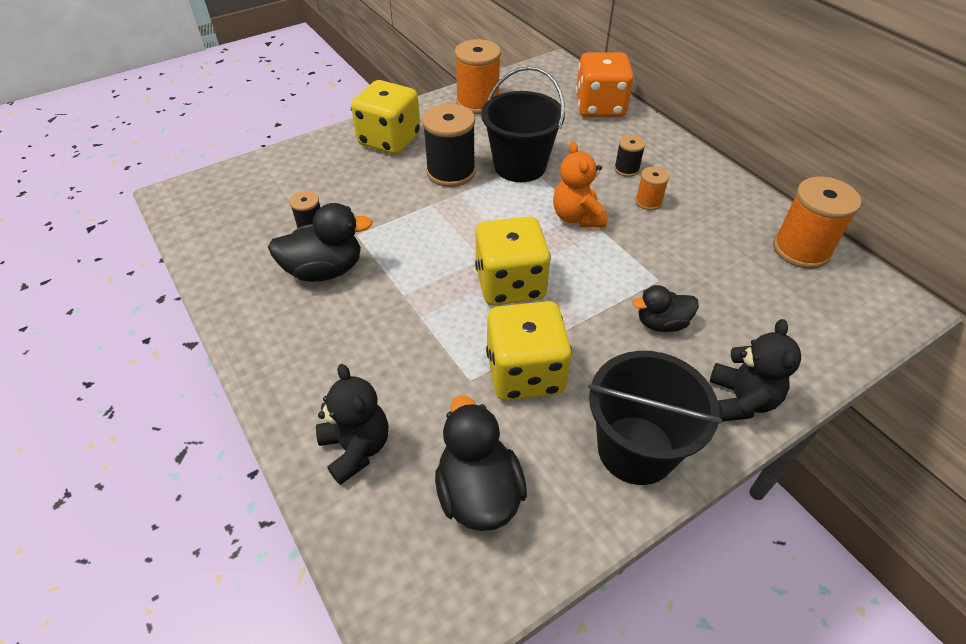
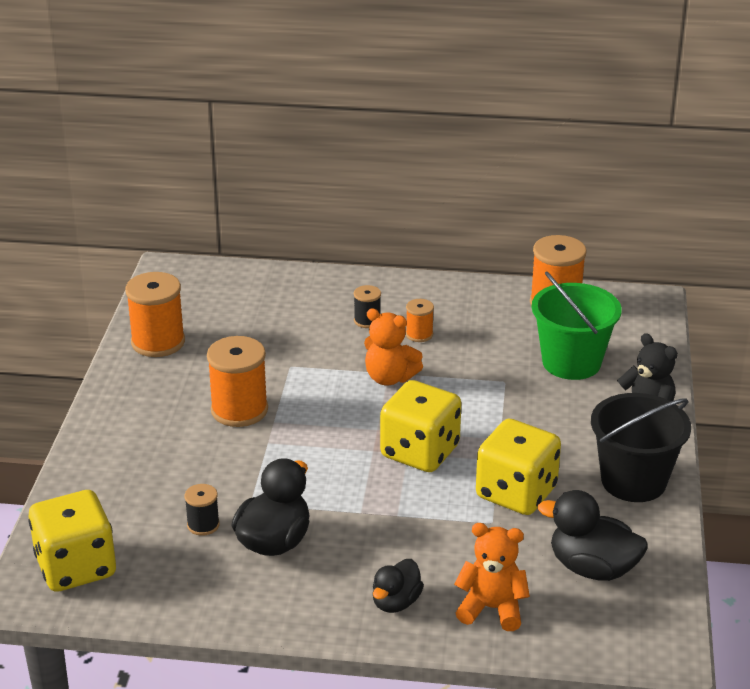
camera: 50 degrees left, 15 degrees down
black teddy bear [316,364,388,485] -> orange teddy bear [454,523,530,631]
yellow dice [351,80,421,155] -> yellow dice moved to [28,490,116,592]
black spool [422,104,476,187] -> orange spool [207,336,268,427]
black bucket [481,66,565,182] -> none
orange dice [576,52,634,117] -> none
black duck [633,285,699,332] -> black duck moved to [373,559,424,613]
none -> green bucket [531,271,622,380]

